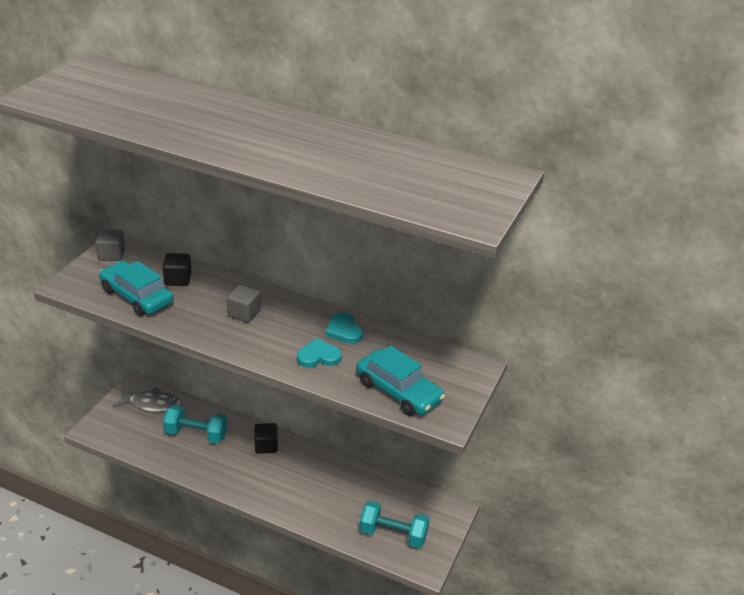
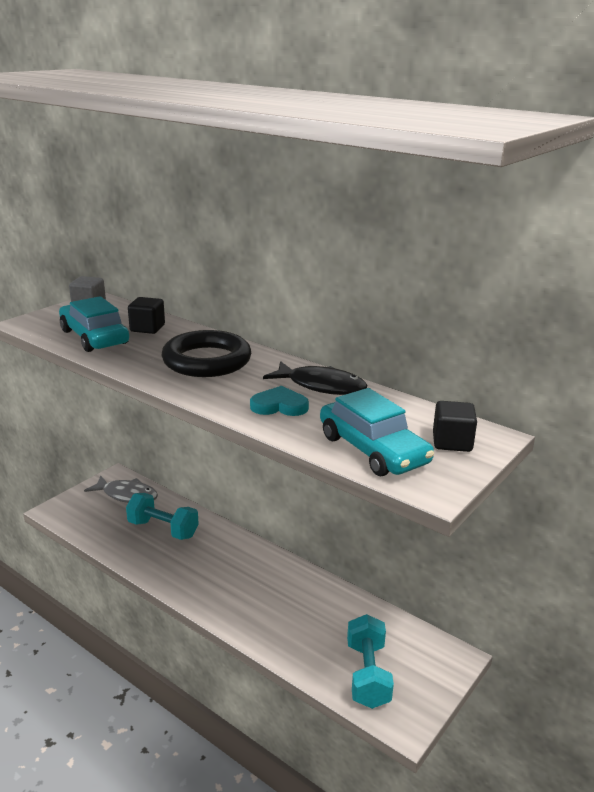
camera: 15 degrees right, 10 degrees down
grey cube [227,285,261,323] -> black ring [161,330,251,377]
black cube [254,423,278,454] -> black cube moved to [433,401,477,452]
turquoise heart [325,312,363,344] -> black fish [263,361,367,395]
turquoise dumbbell [359,501,429,548] -> turquoise dumbbell turned 60 degrees clockwise [347,614,394,709]

